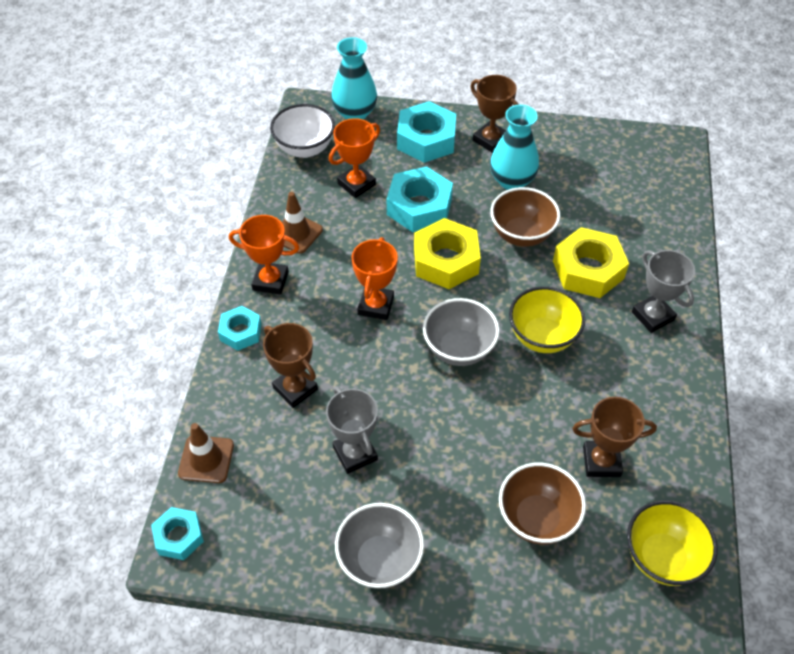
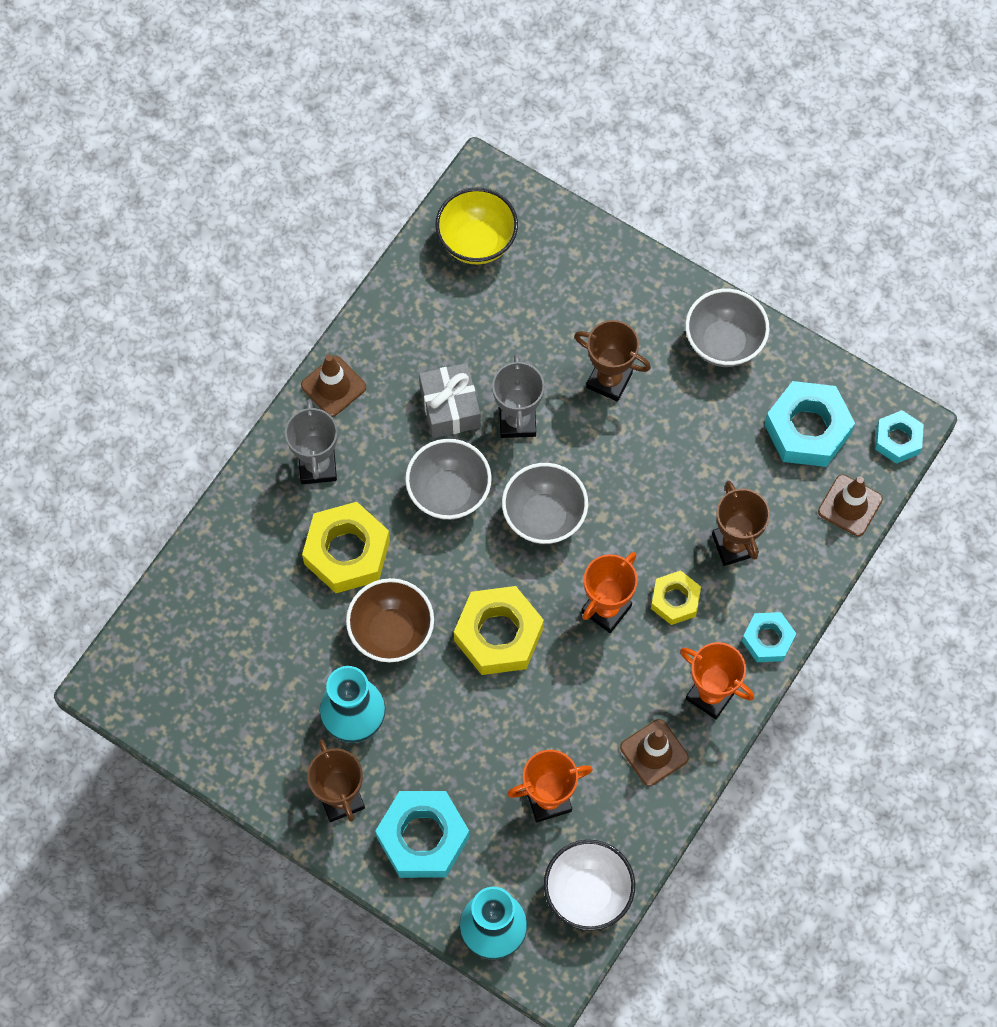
camera: 155 degrees left, 15 degrees up
grey trophy [326,386,378,474] -> grey trophy moved to [492,353,544,438]
turquoise nut [387,166,453,232] -> turquoise nut moved to [764,381,855,467]
brown bowl [499,463,586,545] -> none
yellow bowl [509,286,585,353] -> grey bowl [405,439,492,520]
brown trophy [572,397,657,477] -> brown trophy moved to [574,320,651,402]
none -> brown traffic cone [301,354,366,417]
none -> grey gift [419,363,481,438]
none -> yellow nut [651,570,701,625]

